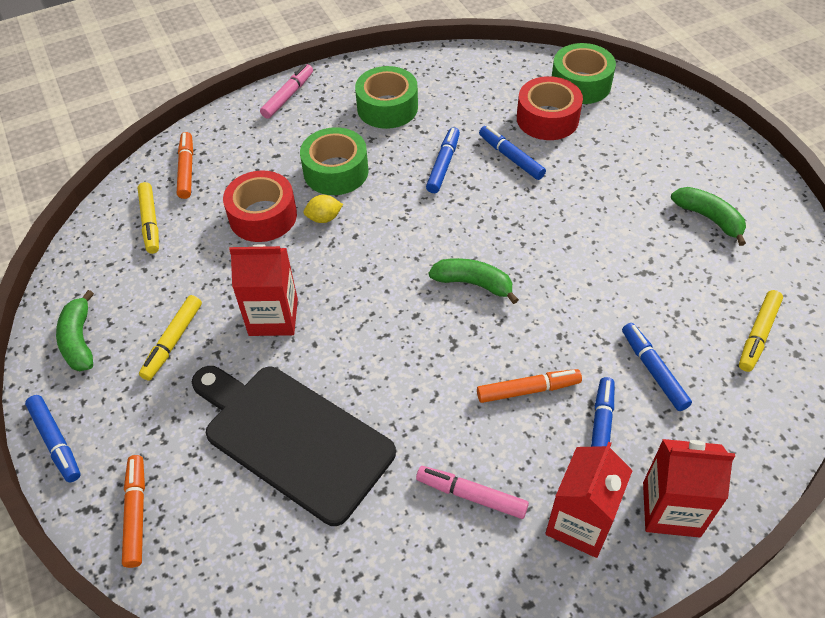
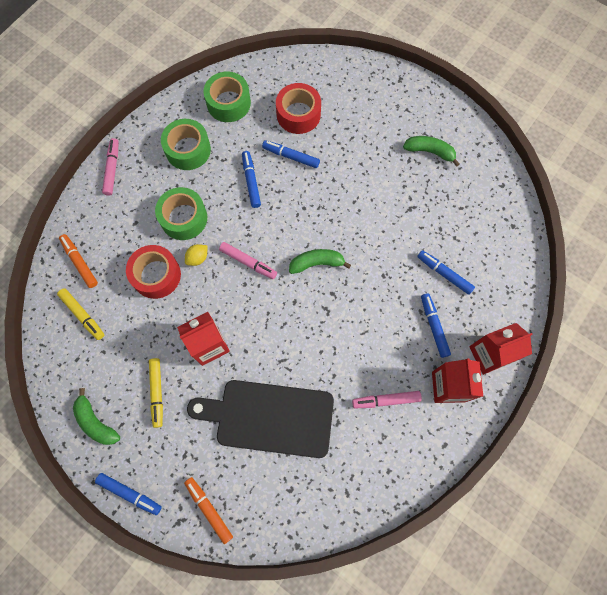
camera: 30 degrees left, 20 degrees up
orange marker [477,369,582,403] -> none
green tape [552,43,616,104] -> green tape moved to [204,71,251,122]
yellow marker [739,290,783,372] -> none
none -> pink marker [219,242,277,279]

